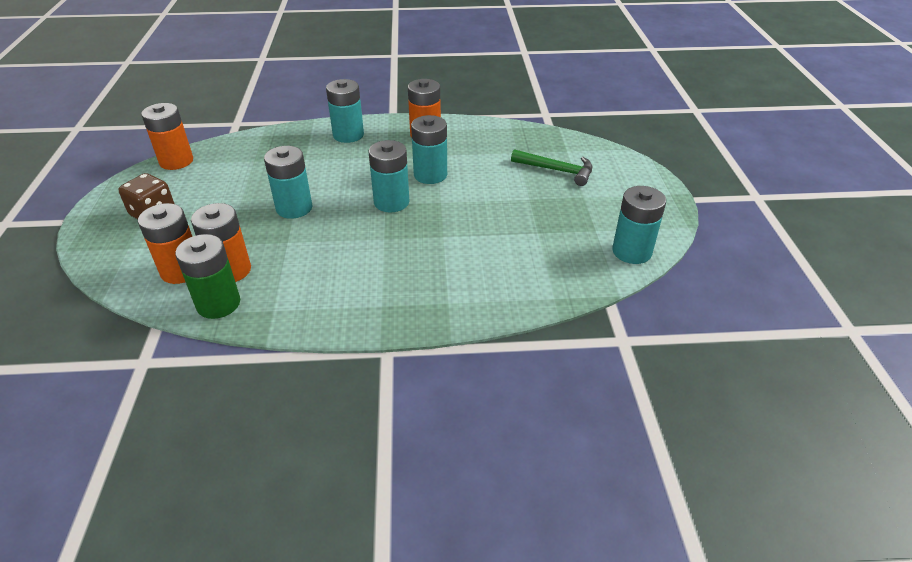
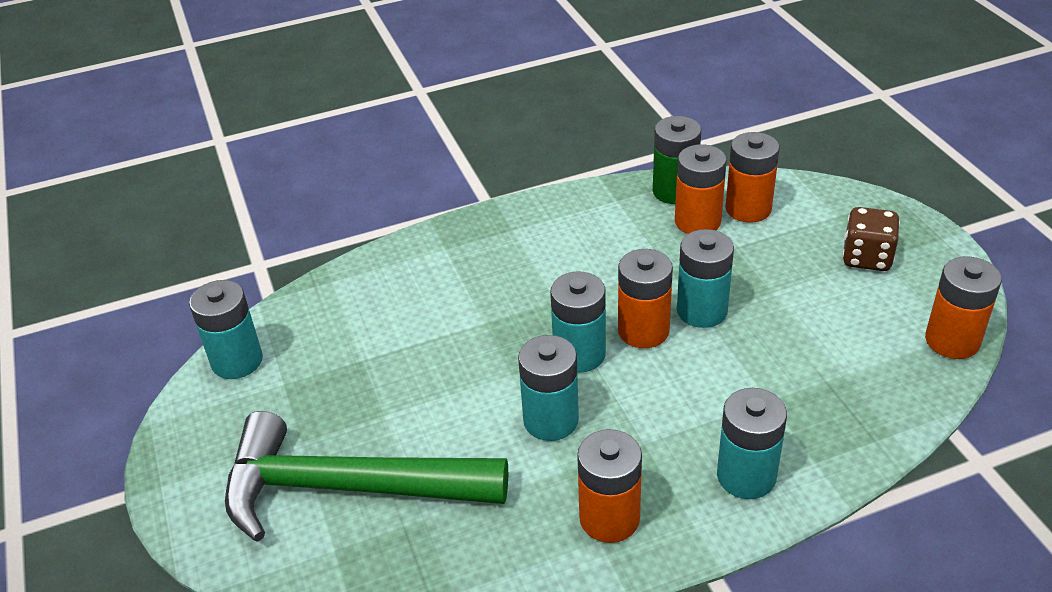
camera: 165 degrees right, 0 degrees up
green hammer [511,149,592,186] -> green hammer [225,411,508,542], size x1.97
none -> orange battery [618,249,673,348]

